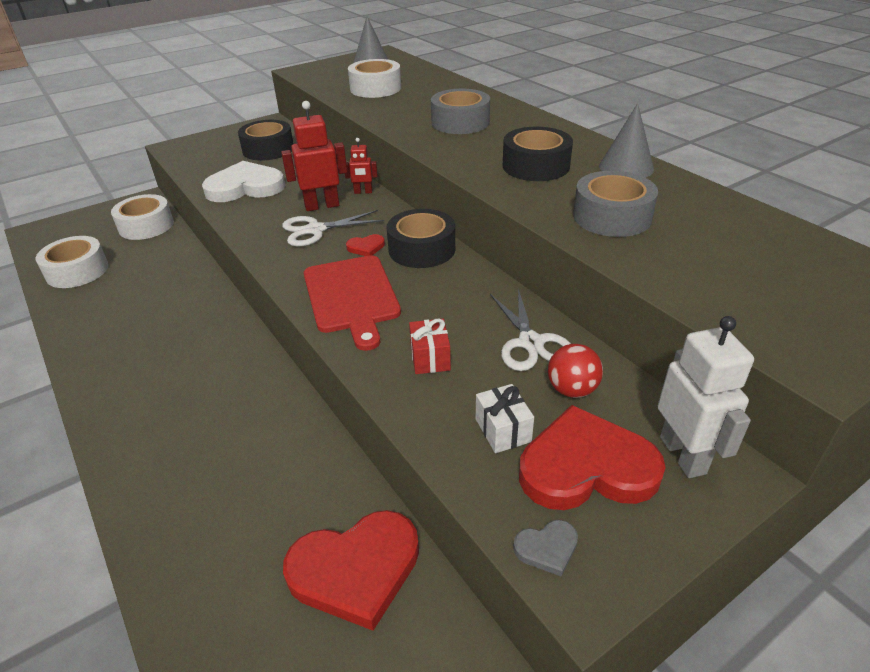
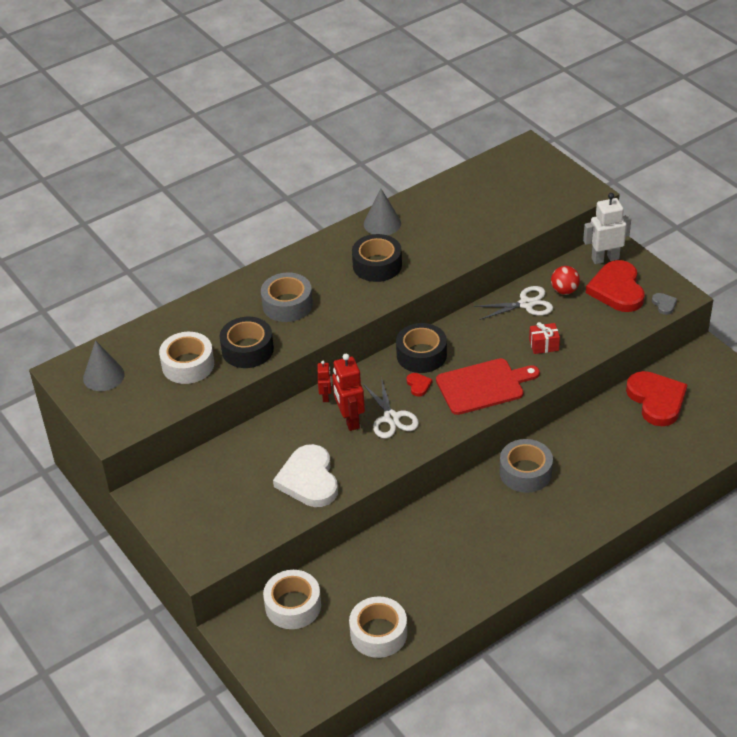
camera: 90 degrees left, 5 degrees up
black tape [238,120,293,161] -> black tape moved to [220,317,274,368]
white gift [476,384,534,453] -> none
grey tape [573,171,658,237] -> grey tape moved to [500,439,553,493]

